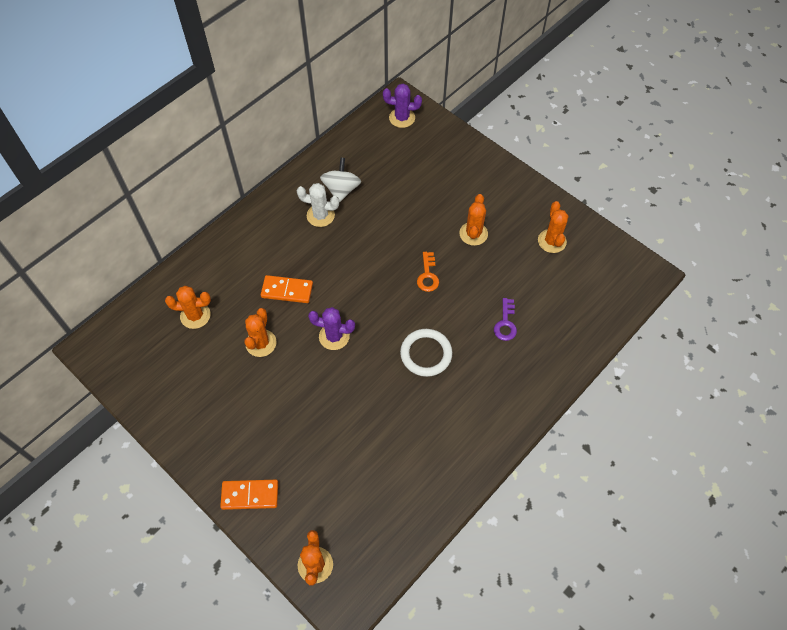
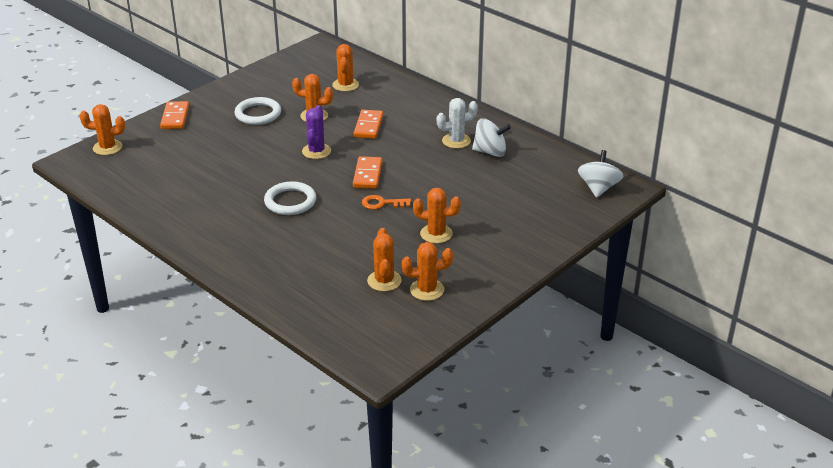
camera: 90 degrees right, 25 degrees down
white cactus [297,183,339,227] -> white cactus turned 60 degrees clockwise [437,98,478,149]
purple cactus [383,84,422,128] -> white spinning top [578,150,623,198]
purple key [494,298,517,341] -> none
none -> white ring [235,97,281,125]
none -> orange domino [353,156,382,189]
none -> orange cactus [367,228,402,292]

